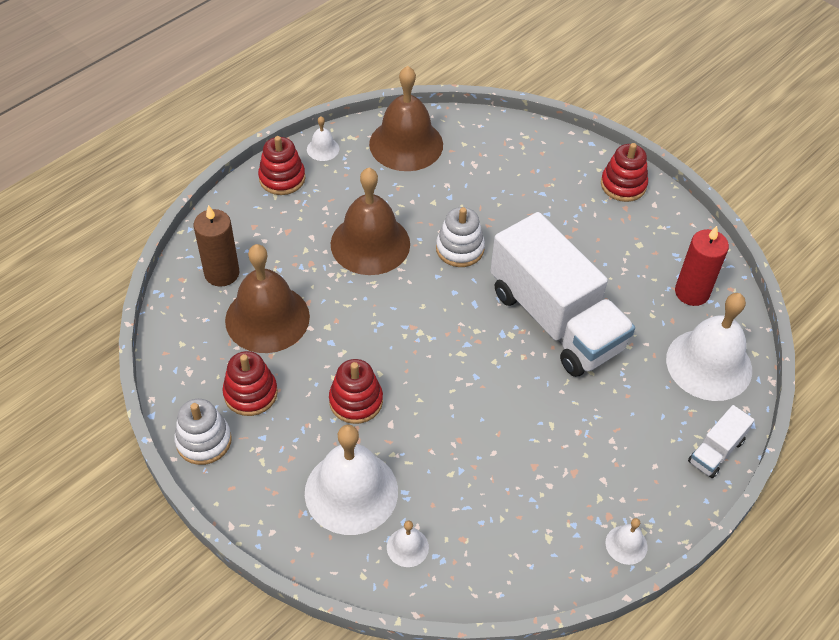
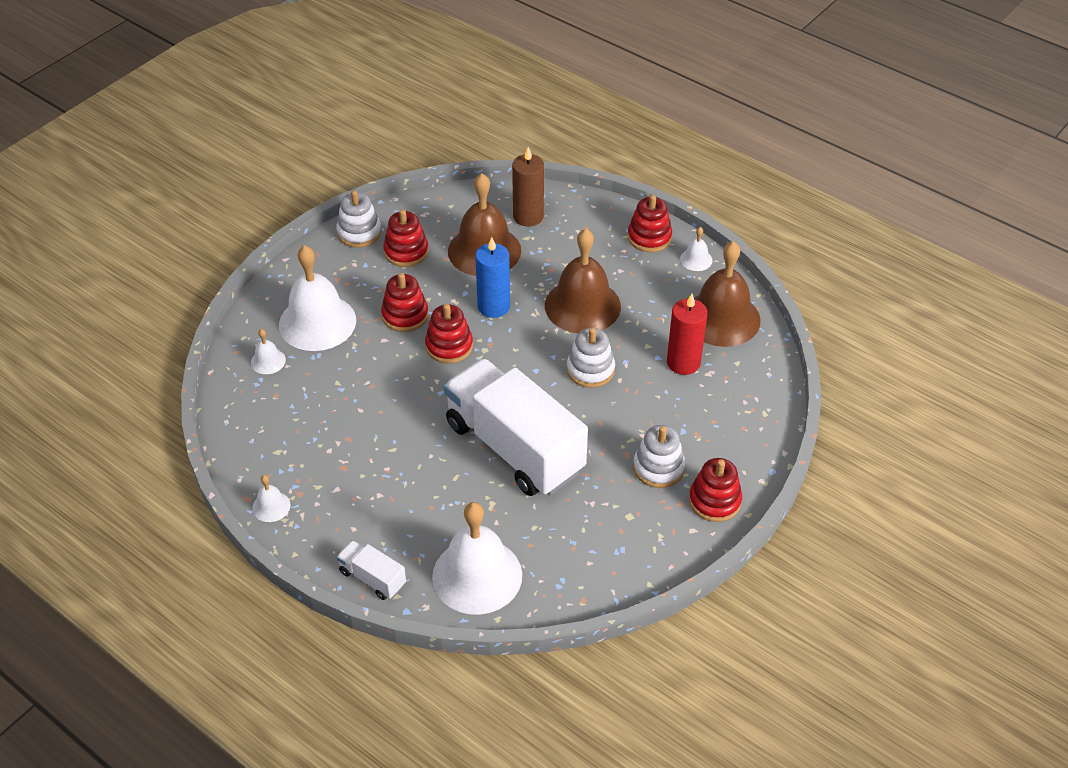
camera: 85 degrees right, 5 degrees down
white truck [490,212,635,377] -> white truck turned 90 degrees clockwise [444,358,588,496]
red candle [675,226,729,306] -> red candle moved to [667,294,707,375]
none -> red stacking toy [425,304,473,363]
none -> blue candle [475,237,510,318]
none -> white stacking toy [633,425,685,488]

